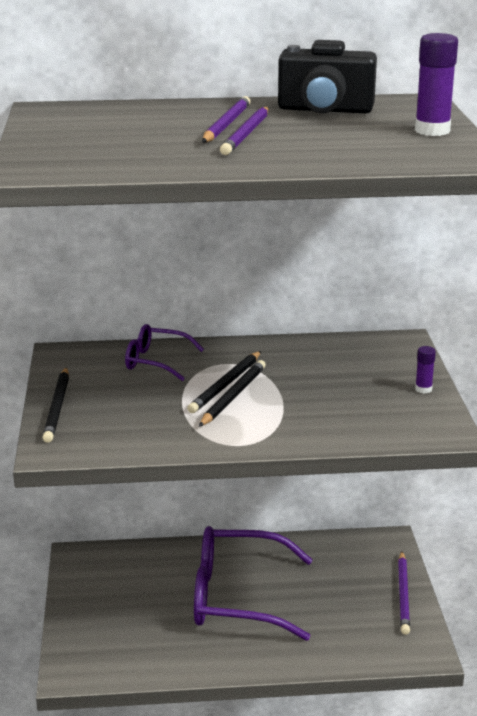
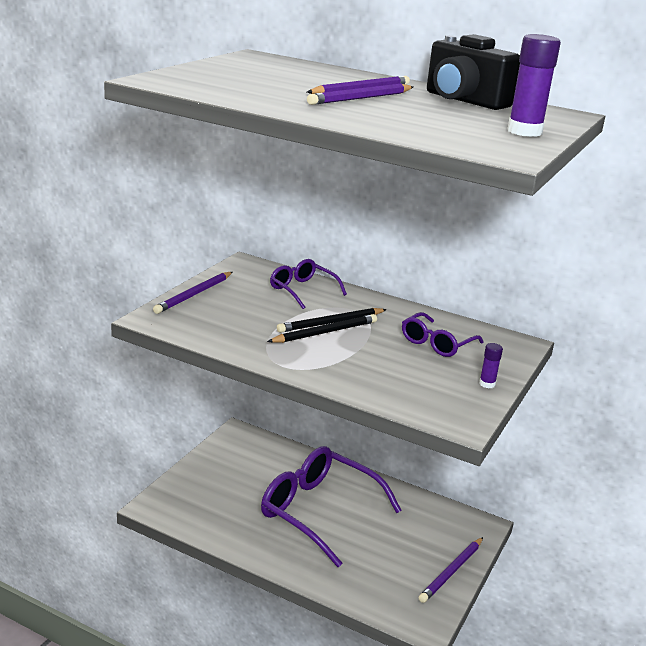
camera: 30 degrees right, 0 degrees up
black pencil [42,367,69,443] -> purple pencil [153,272,232,314]
none -> purple glasses [402,312,483,357]

